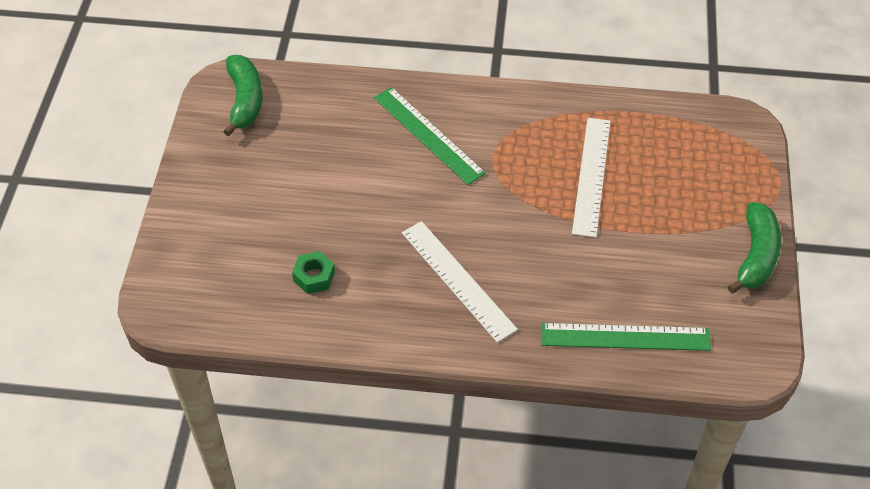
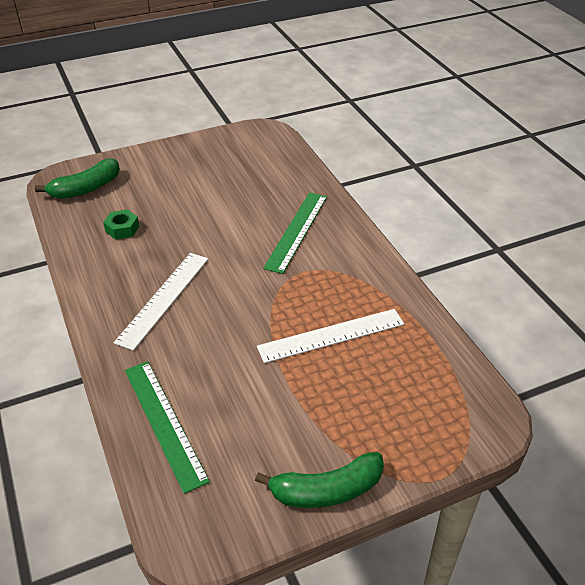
camera: 60 degrees right, 10 degrees down
green banana [223,55,262,136] -> green banana moved to [35,159,120,199]

